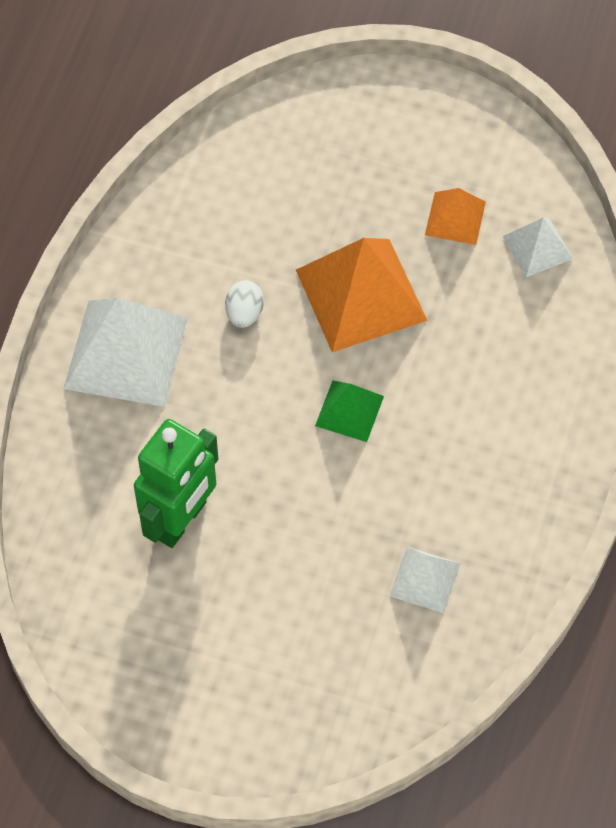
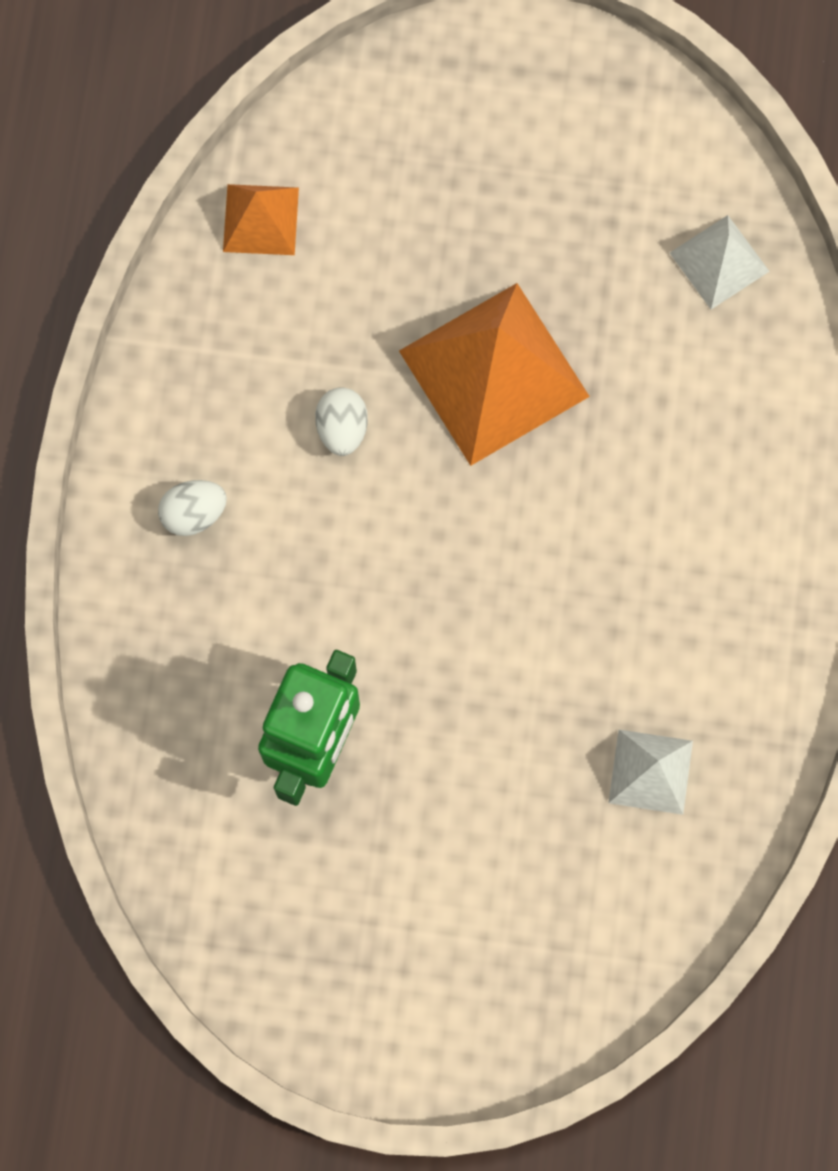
camera: 10 degrees left, 15 degrees up
white pyramid [64,298,188,407] -> white egg [158,480,227,536]
green pyramid [315,380,384,442] -> none
orange pyramid [425,188,486,245] -> orange pyramid moved to [223,184,299,255]

